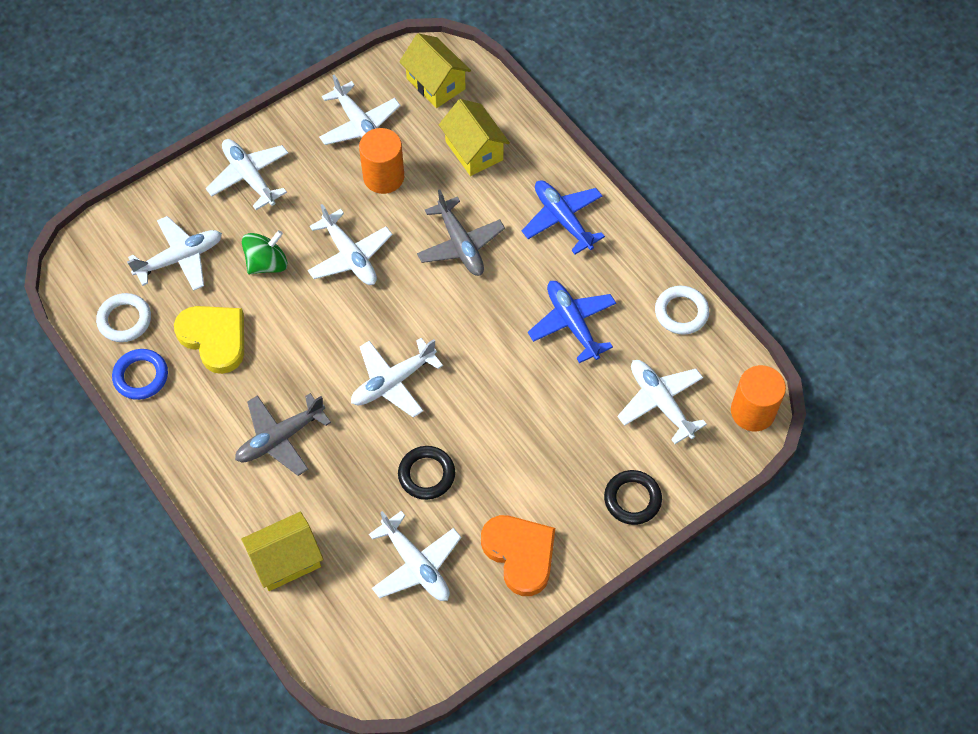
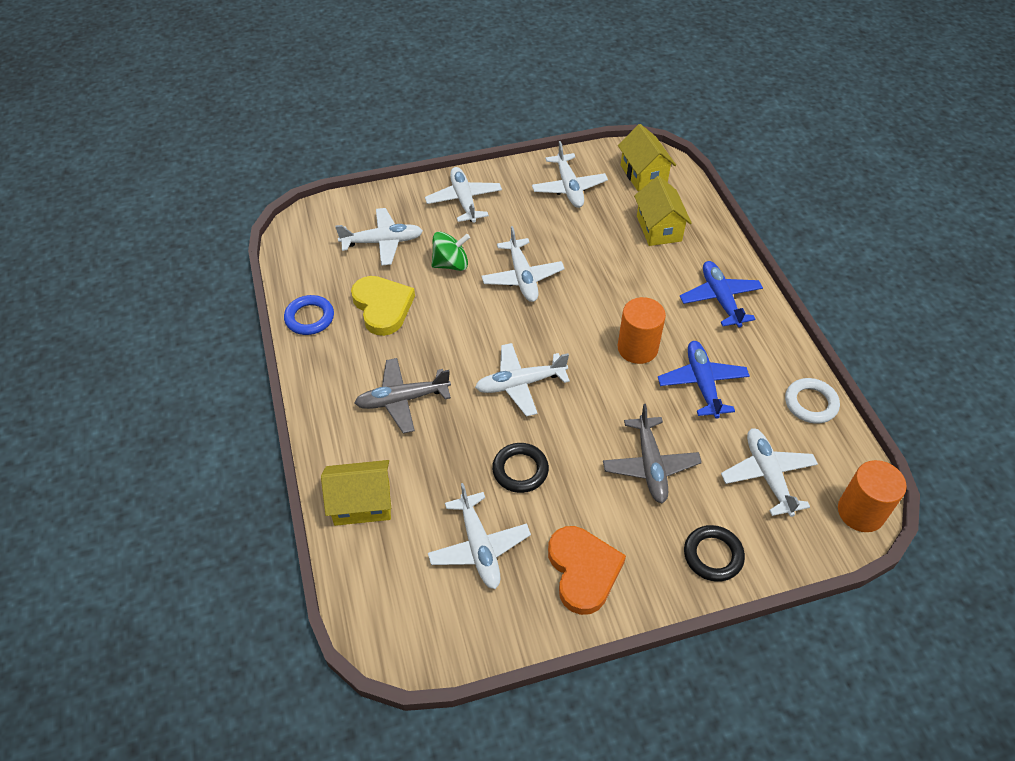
camera: 20 degrees right, 10 degrees down
white ring [96,293,151,342] -> none
orange cylinder [359,128,404,194] -> orange cylinder moved to [618,297,666,364]
grey plane [417,189,505,276] -> grey plane moved to [603,404,702,503]

